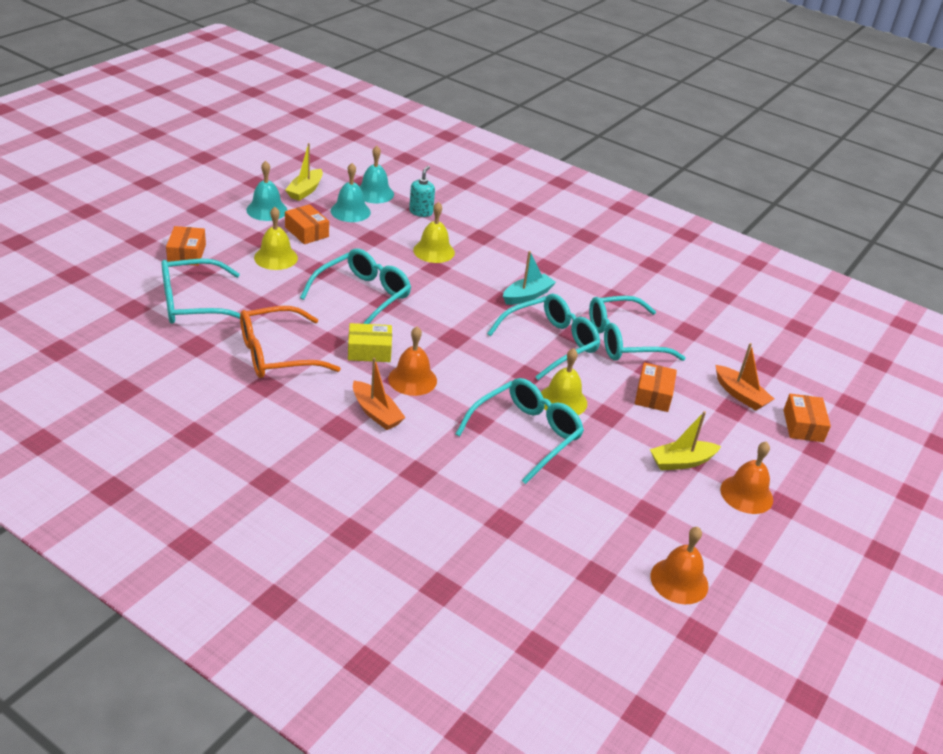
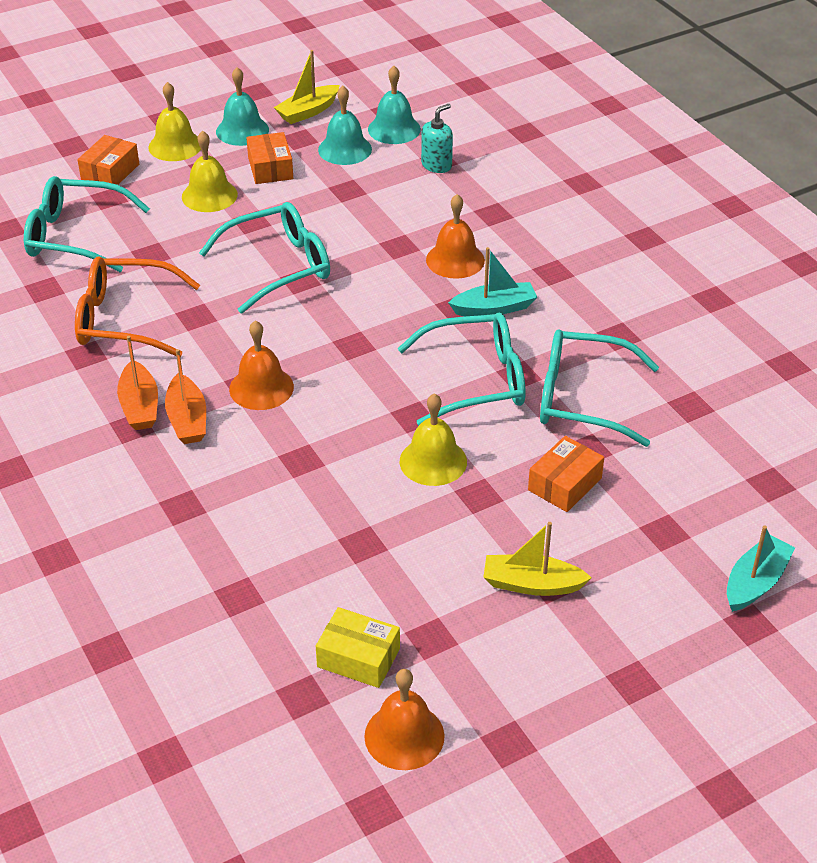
camera: 30 degrees right, 5 degrees up
yellow box [348,323,392,362] -> yellow box moved to [316,607,400,688]
yellow bell [413,202,455,263] -> yellow bell moved to [148,82,201,161]
turquoise glasses [456,378,584,484] -> none
orange boat [716,343,774,411] -> orange boat moved to [117,336,158,430]
orange bell [720,441,773,514] -> orange bell moved to [426,194,485,279]
orange box [783,394,831,442] -> turquoise boat [727,525,795,612]

